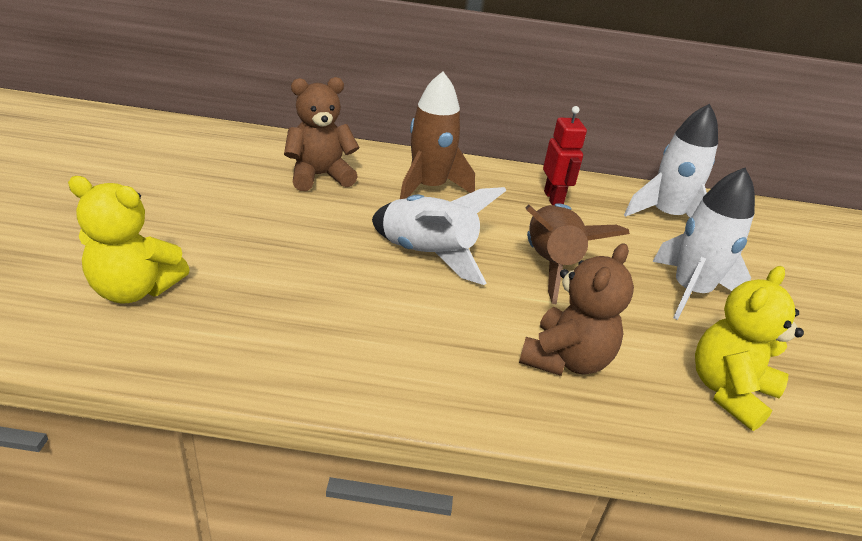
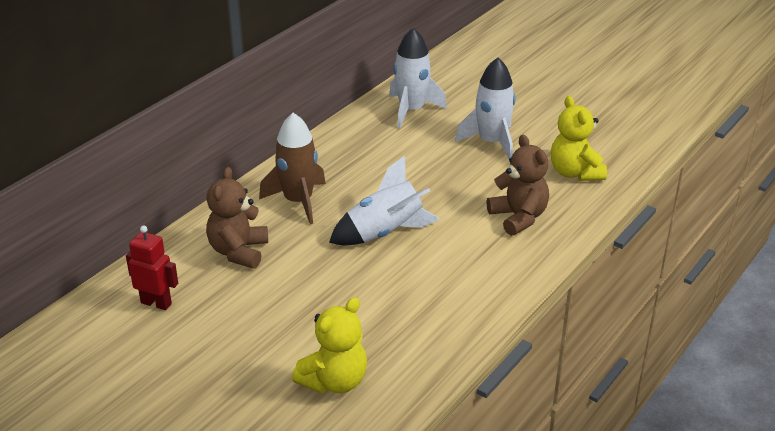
camera: 55 degrees left, 0 degrees up
brown rocket [526,203,630,305] -> none
red robot [543,106,587,205] -> red robot moved to [126,226,178,310]

